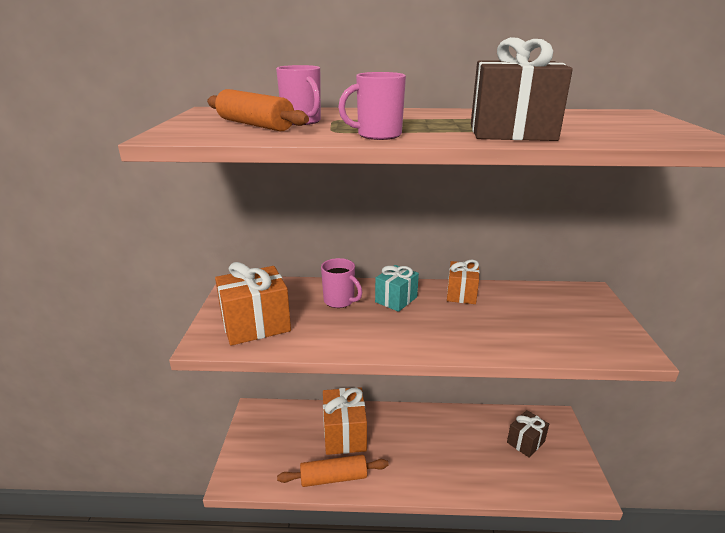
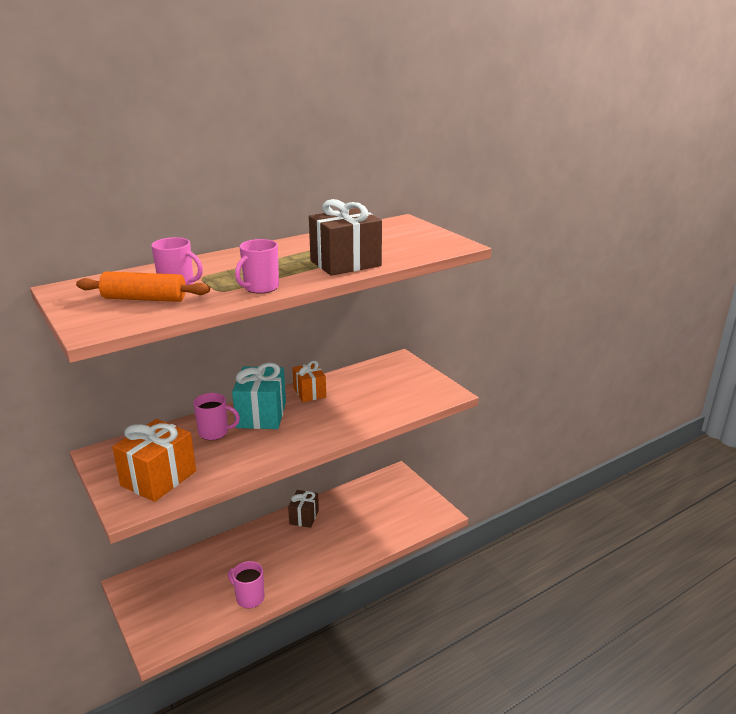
camera: 35 degrees left, 0 degrees up
orange rolling pin [277,455,389,487] -> pink mug [228,561,265,609]
orange gift [323,387,367,455] -> none
turquoise gift [375,265,419,312] -> turquoise gift [232,363,286,429], size x1.60
brown gift [507,410,549,457] -> brown gift moved to [288,490,319,528]

